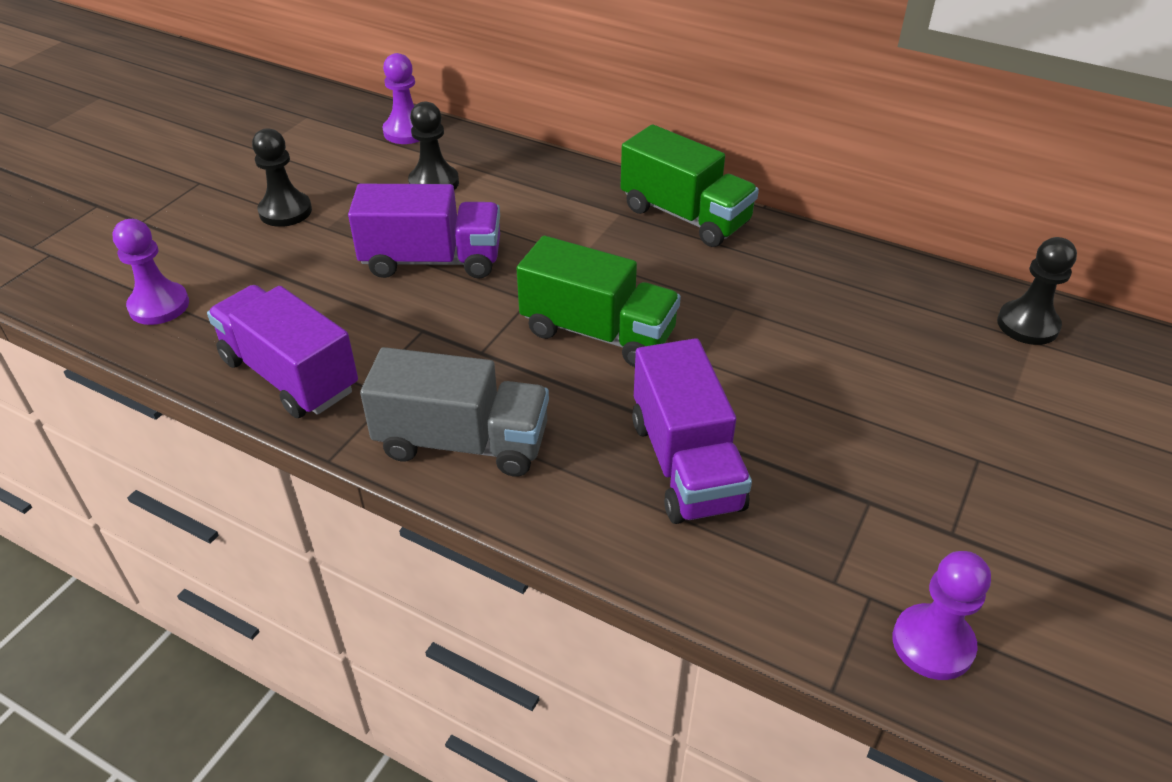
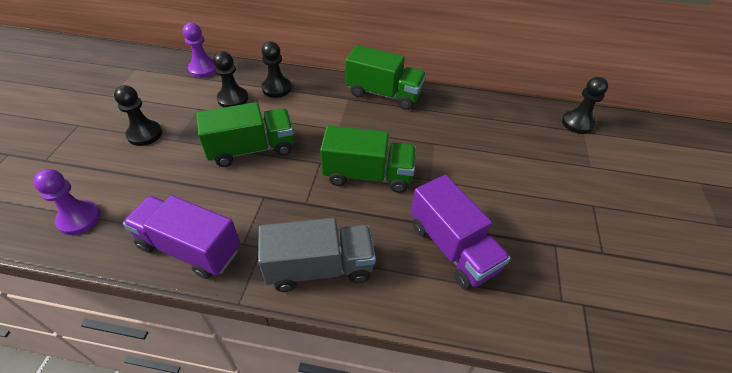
camera: 20 degrees left, 5 degrees up
purple truck [348,184,500,279] -> green truck [196,102,294,167]
purple pawn [892,551,991,680] -> none
none -> black pawn [262,41,292,98]

